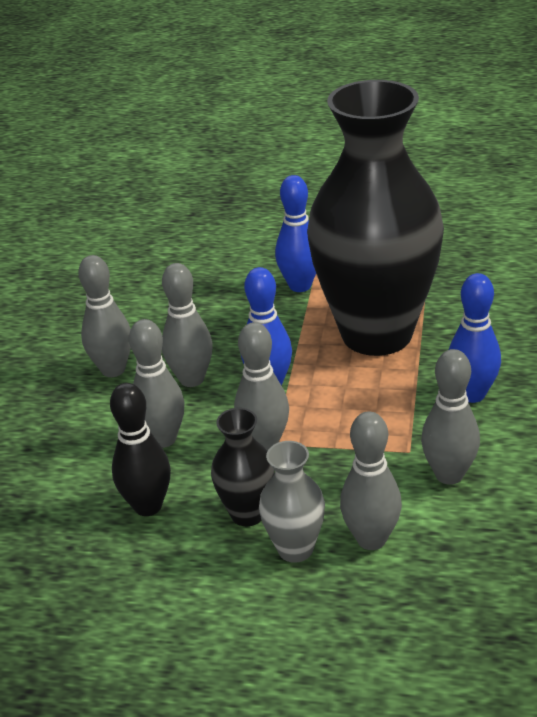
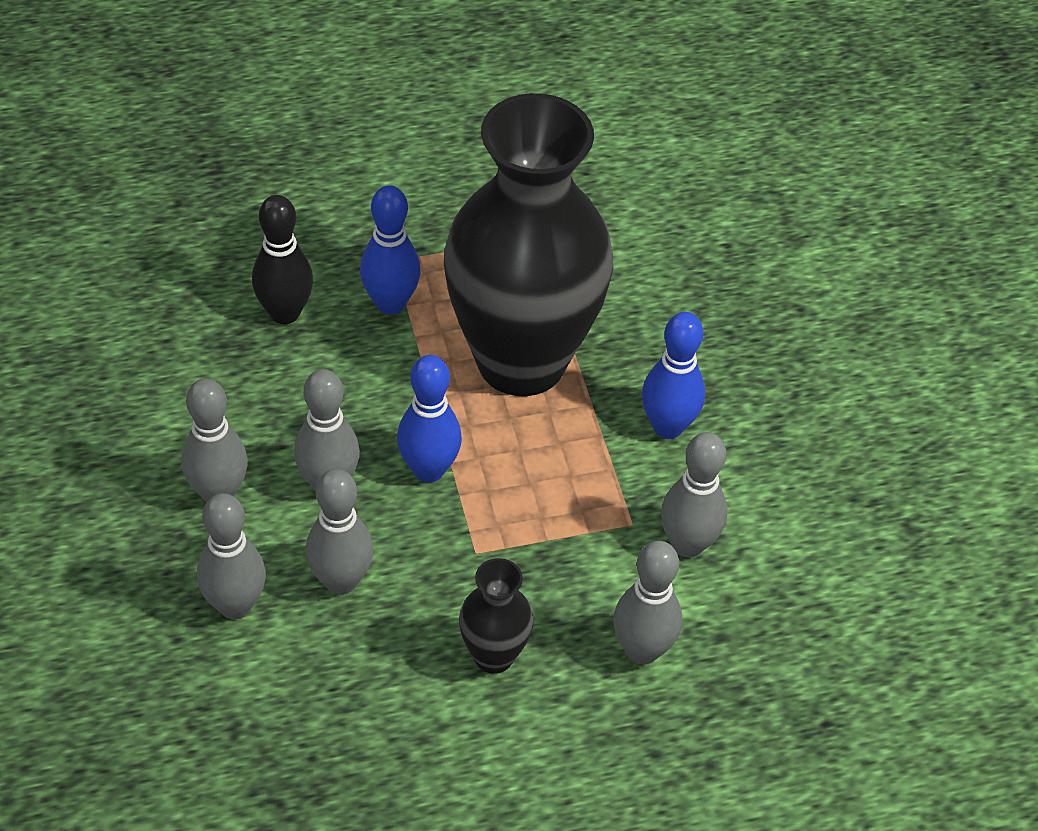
camera: 30 degrees left, 15 degrees up
black bowling pin [110,383,171,516] -> black bowling pin moved to [252,195,313,324]
grey bowling pin [234,322,289,451] -> grey bowling pin moved to [197,493,266,619]
grey vase [259,441,325,563] -> none

